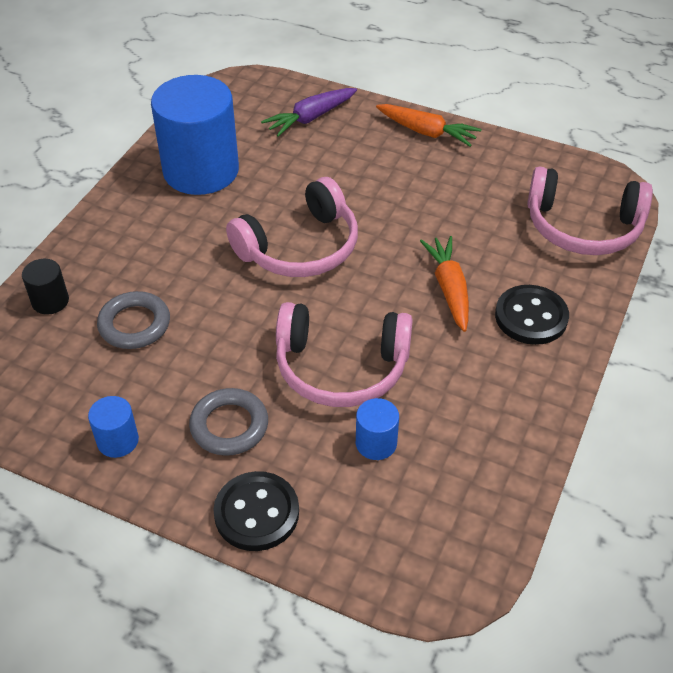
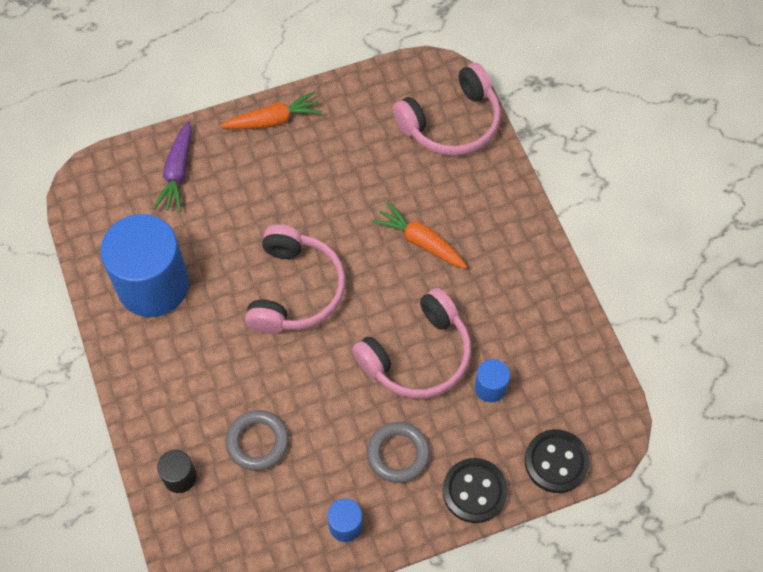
camera: 45 degrees left, 15 degrees up
black button [495,285,569,345] -> black button moved to [525,429,590,493]

